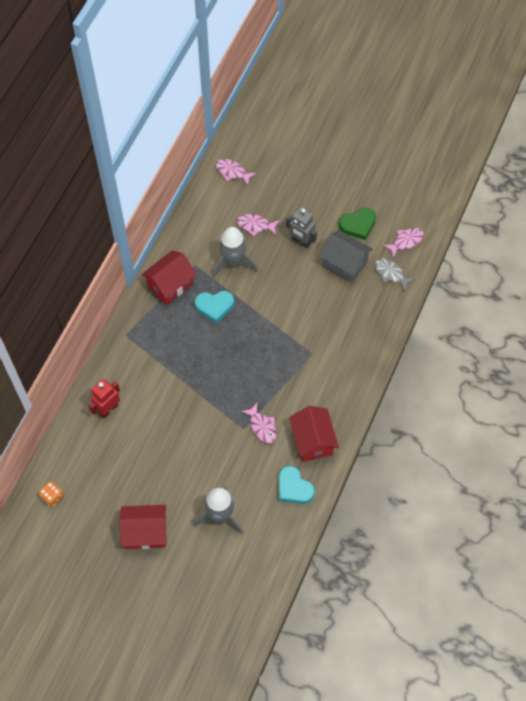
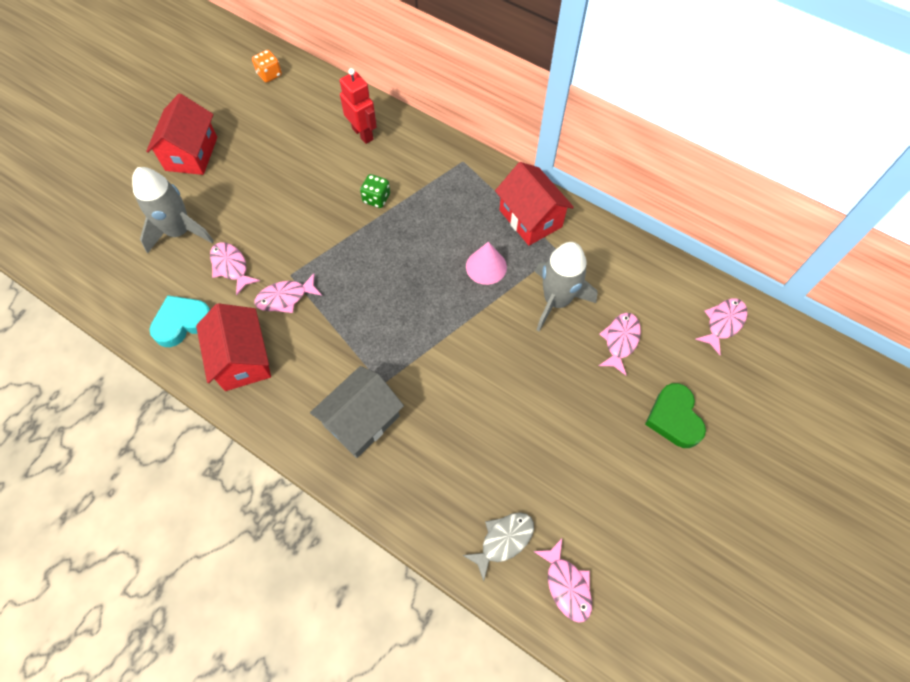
camera: 100 degrees right, 0 degrees up
turquoise heart [195,291,234,324] -> pink cone [466,242,507,285]
grey robot [286,207,317,248] -> none
red house [289,406,339,462] -> red house turned 75 degrees clockwise [196,303,271,391]
grey house [319,230,373,283] -> grey house moved to [310,366,404,458]
green heart [339,208,376,240] -> green heart moved to [645,383,706,448]
none -> pink fish [210,242,260,296]
none -> green dice [360,174,390,208]

